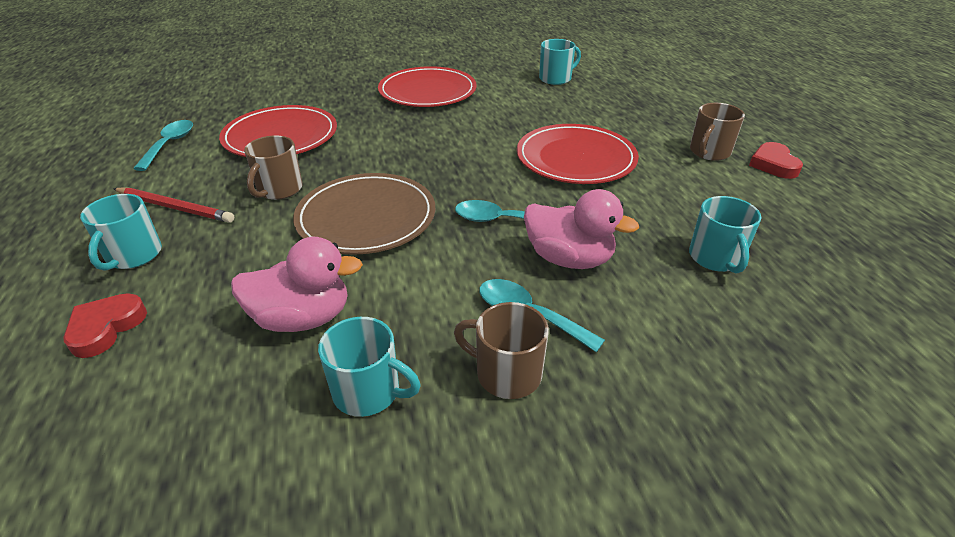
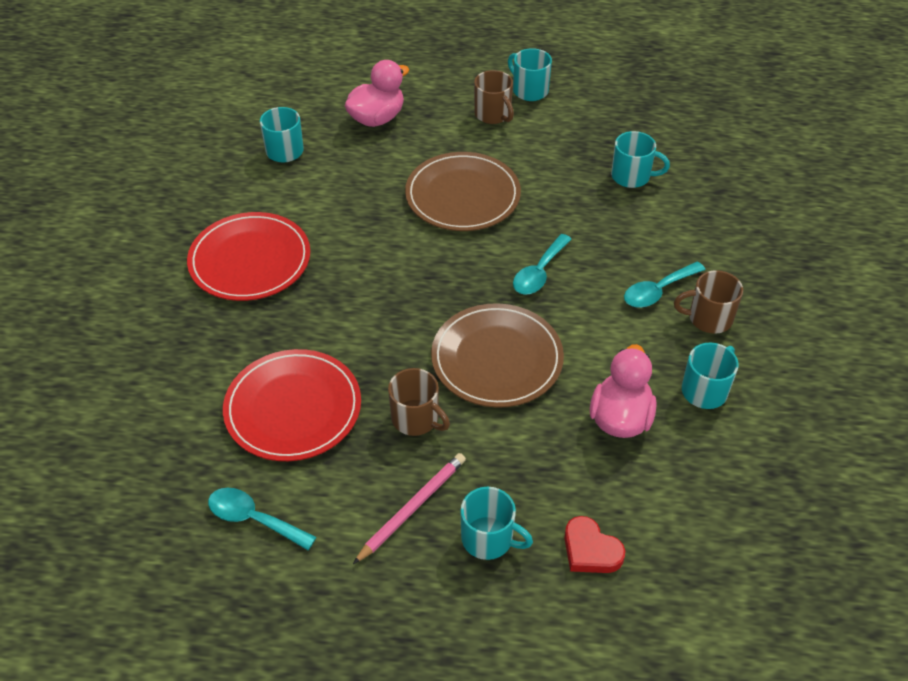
camera: 70 degrees left, 10 degrees up
red pencil [113,187,234,223] -> pink pencil [353,453,466,564]
brown mug [454,302,549,399] -> brown mug turned 45 degrees clockwise [674,270,743,334]
red plate [517,124,639,184] -> brown plate [405,152,521,231]
pink duck [524,189,639,269] -> pink duck moved to [345,60,409,127]
red heart [749,142,803,179] -> turquoise mug [508,48,552,101]

